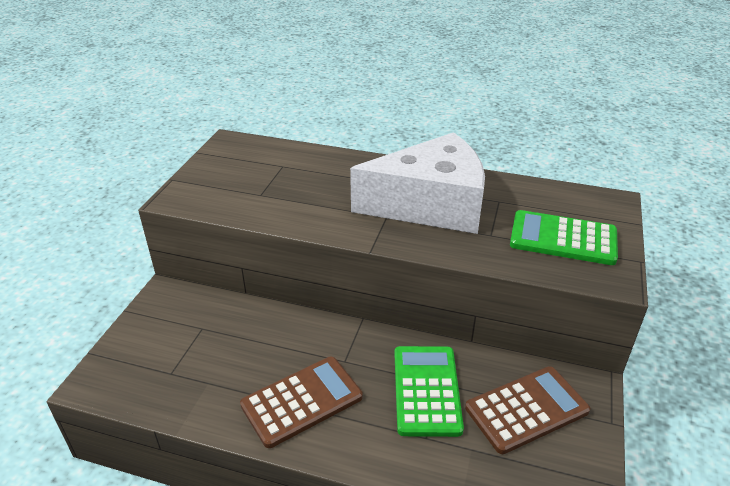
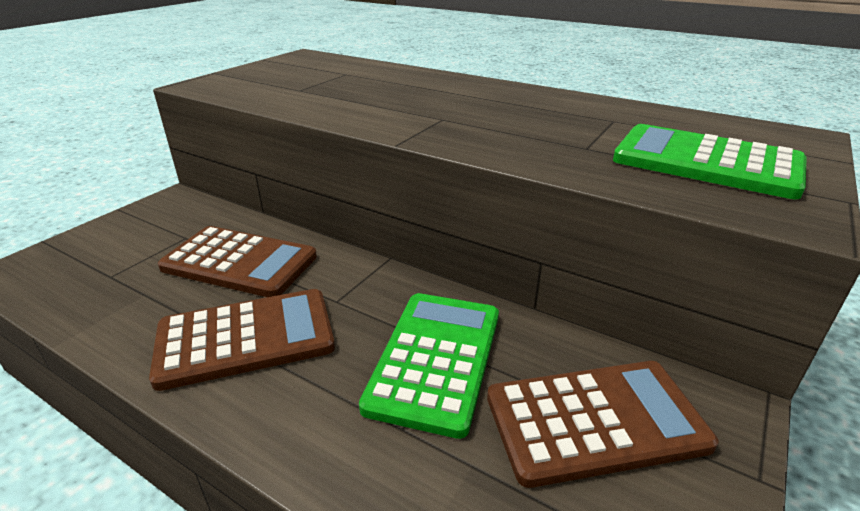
camera: 15 degrees right, 5 degrees down
white cheese [350,132,485,234] -> none
none -> brown calculator [158,226,317,297]

